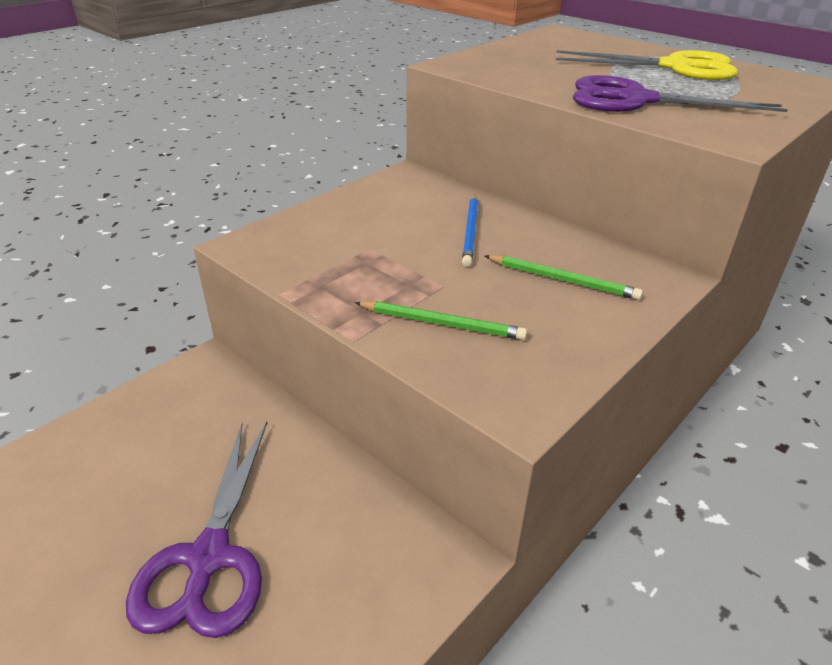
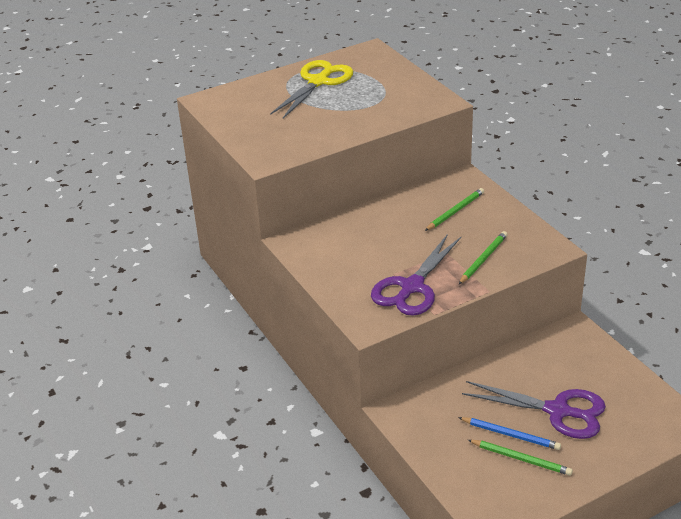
camera: 70 degrees left, 0 degrees up
blue pencil [462,194,478,267] -> blue pencil moved to [458,417,561,450]
purple scissors [573,75,788,112] -> purple scissors moved to [371,234,461,316]
none -> green pencil [468,440,573,476]

